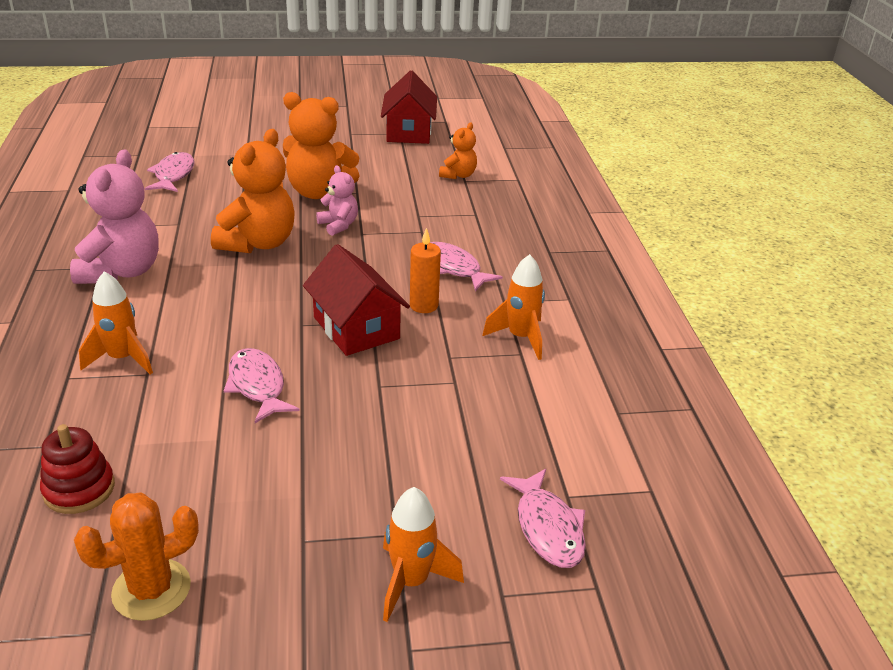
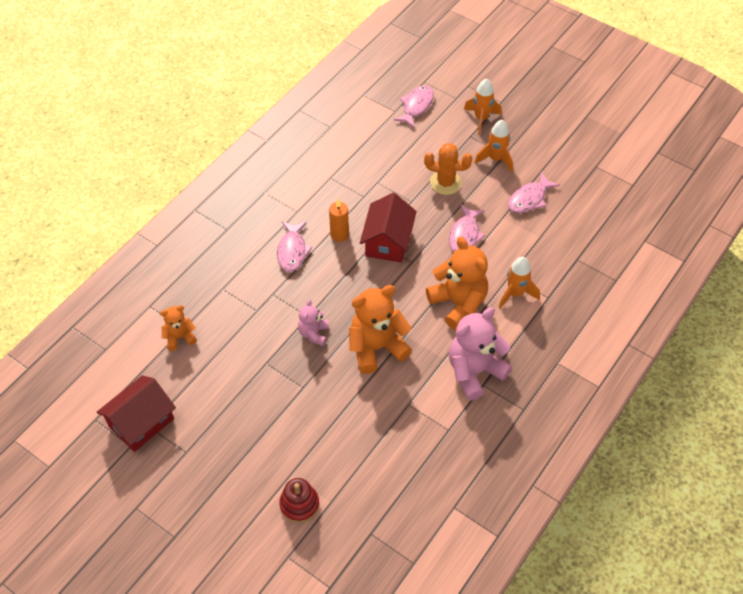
camera: 135 degrees left, 20 degrees up
red stacking toy [40,424,115,514] -> red stacking toy moved to [279,478,319,523]
orange cactus [74,493,199,621] -> orange cactus moved to [424,143,472,195]
pink fish [145,152,194,192] -> pink fish moved to [508,172,560,213]
orange teddy bear [283,92,360,199] -> orange teddy bear moved to [426,237,488,330]
orange rocket [482,254,545,360] -> orange rocket moved to [474,120,513,172]

